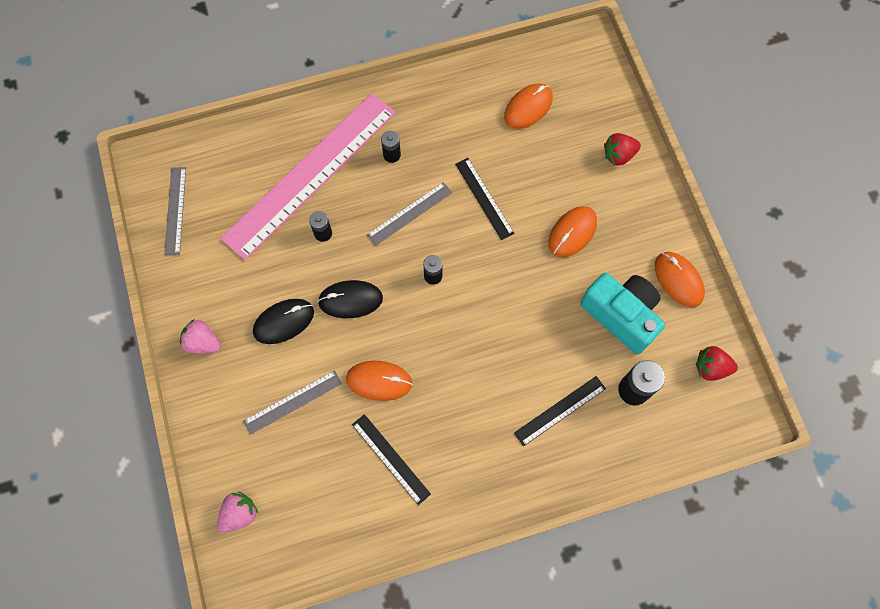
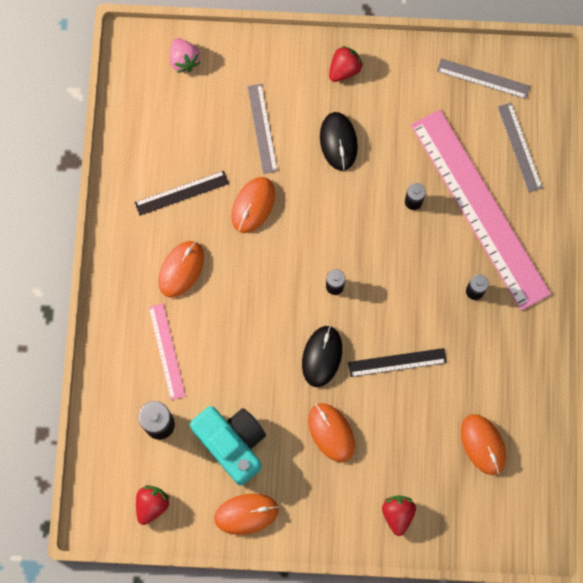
camera: 110 degrees right, 5 degrees up
pink strawberry [180,320,221,353] -> red strawberry [329,46,363,82]
black mouse [318,280,383,318] -> black mouse moved to [302,325,342,387]
grey ruler [367,182,452,246] -> grey ruler moved to [498,103,543,192]
black ruler [514,376,606,446] -> pink ruler [149,304,185,400]
turquoise camera [580,273,665,354] -> turquoise camera turned 105 degrees counterclockwise [190,406,266,486]
none -> orange mouse [158,241,204,298]

